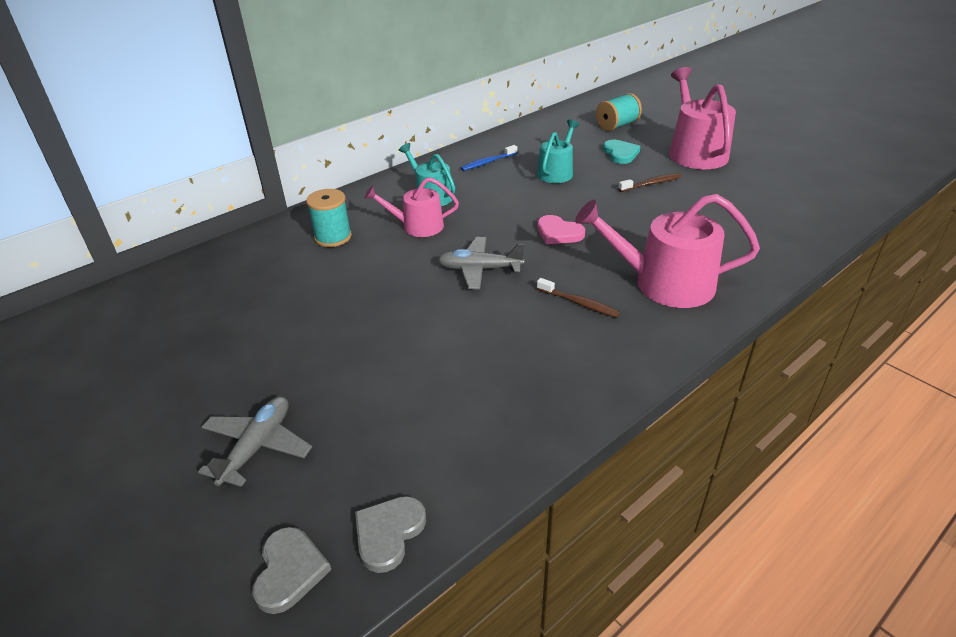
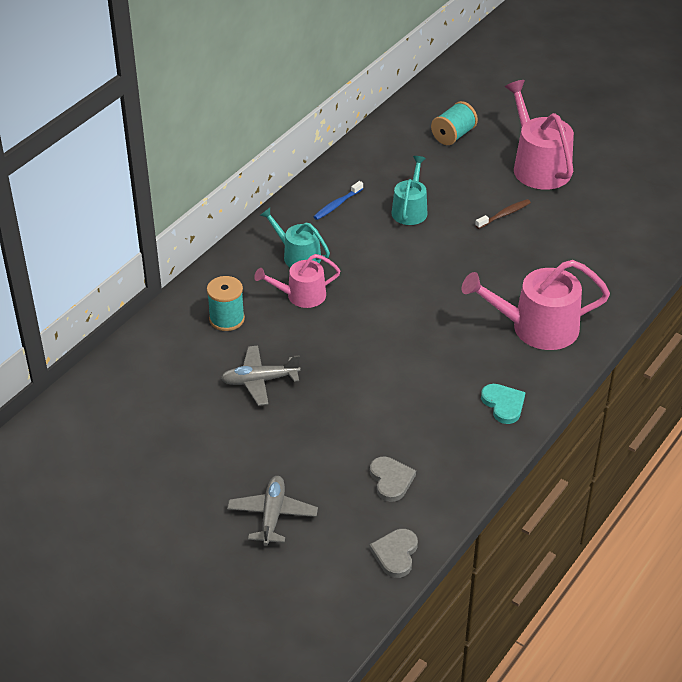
camera: 15 degrees left, 5 degrees up
grey heart [252,527,331,614] -> grey heart moved to [370,456,416,502]
grey plane [438,237,525,289] -> grey plane moved to [221,345,300,406]
pink heart [537,215,585,244] -> none
brown toothbrush [537,278,620,318] -> none
turquoise heart [603,140,641,164] -> turquoise heart moved to [481,384,525,424]

